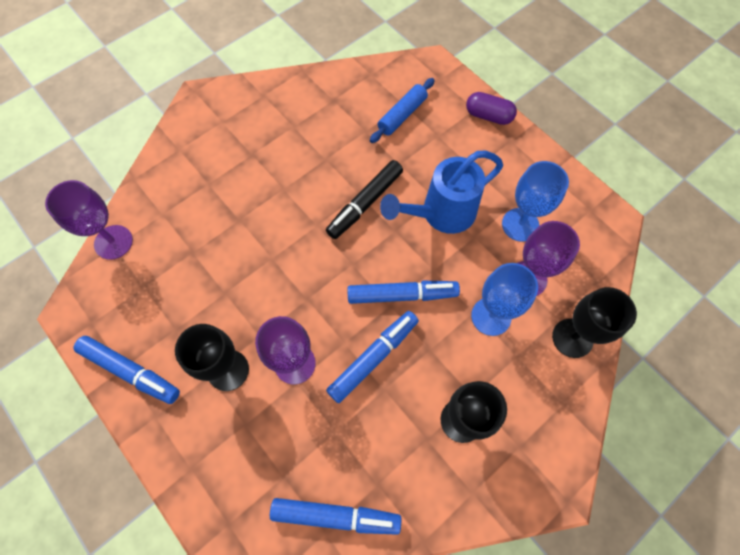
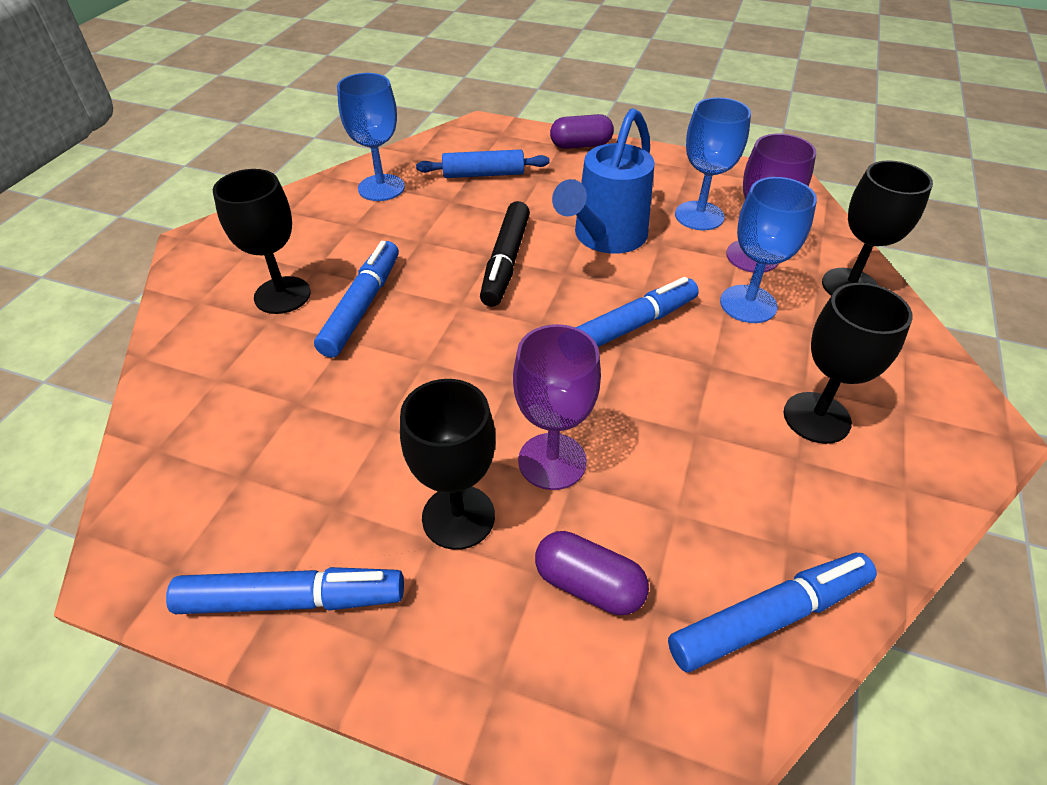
camera: 30 degrees left, 20 degrees down
purple goblet [45,180,133,260] -> none
blue marker [326,311,419,403] -> blue marker moved to [314,241,399,358]
blue rolling pin [370,78,435,143] -> blue rolling pin turned 75 degrees clockwise [416,149,550,178]
none -> black goblet [213,169,311,314]
none -> blue goblet [337,73,405,201]
none -> purple capsule [535,531,649,615]

